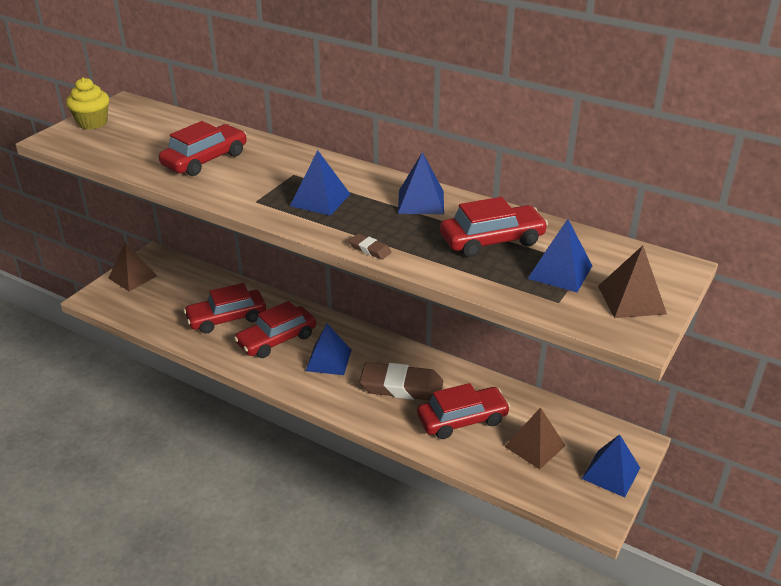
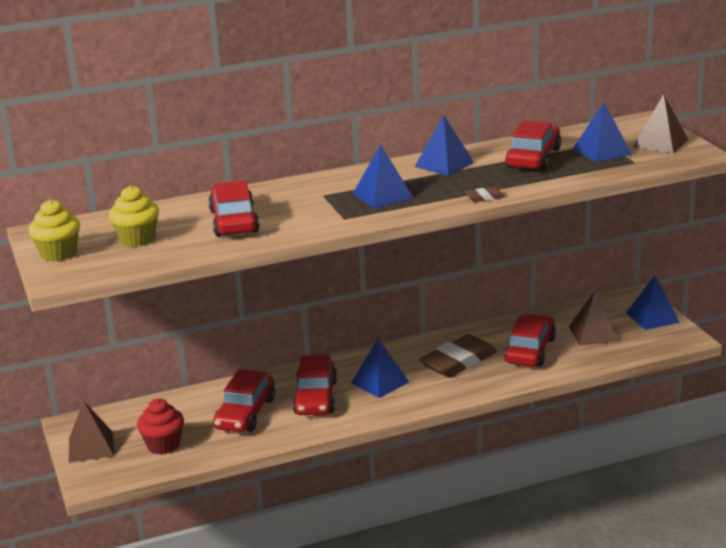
camera: 50 degrees left, 10 degrees down
none -> yellow cupcake [109,185,159,247]
none -> red cupcake [137,398,184,455]

